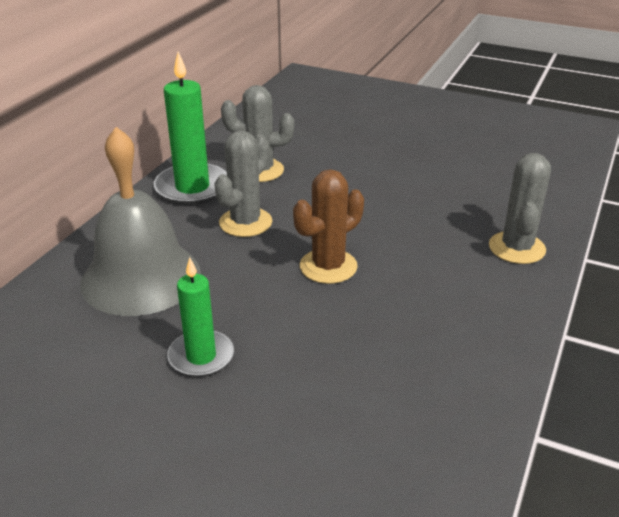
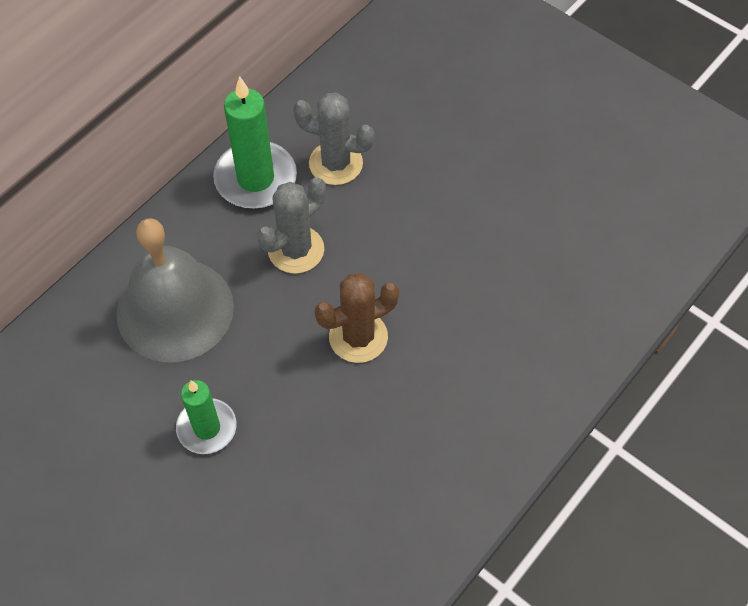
camera: 15 degrees right, 25 degrees up
grey cactus [489,153,551,264] -> none

